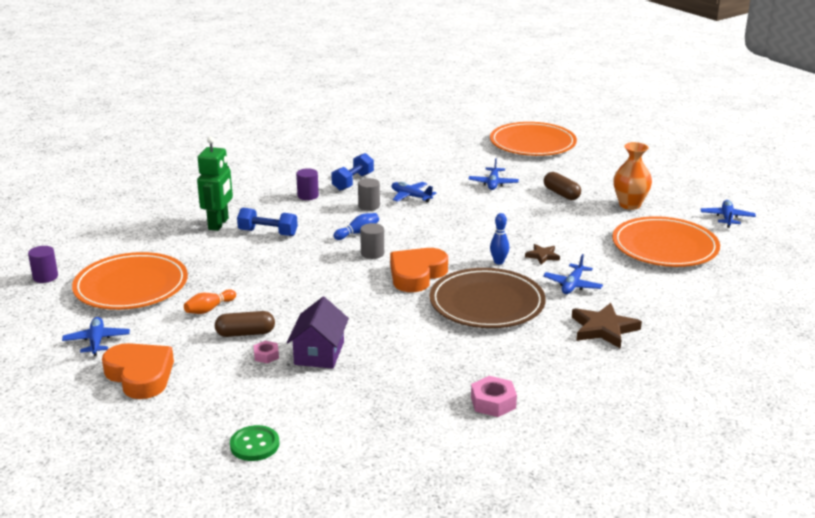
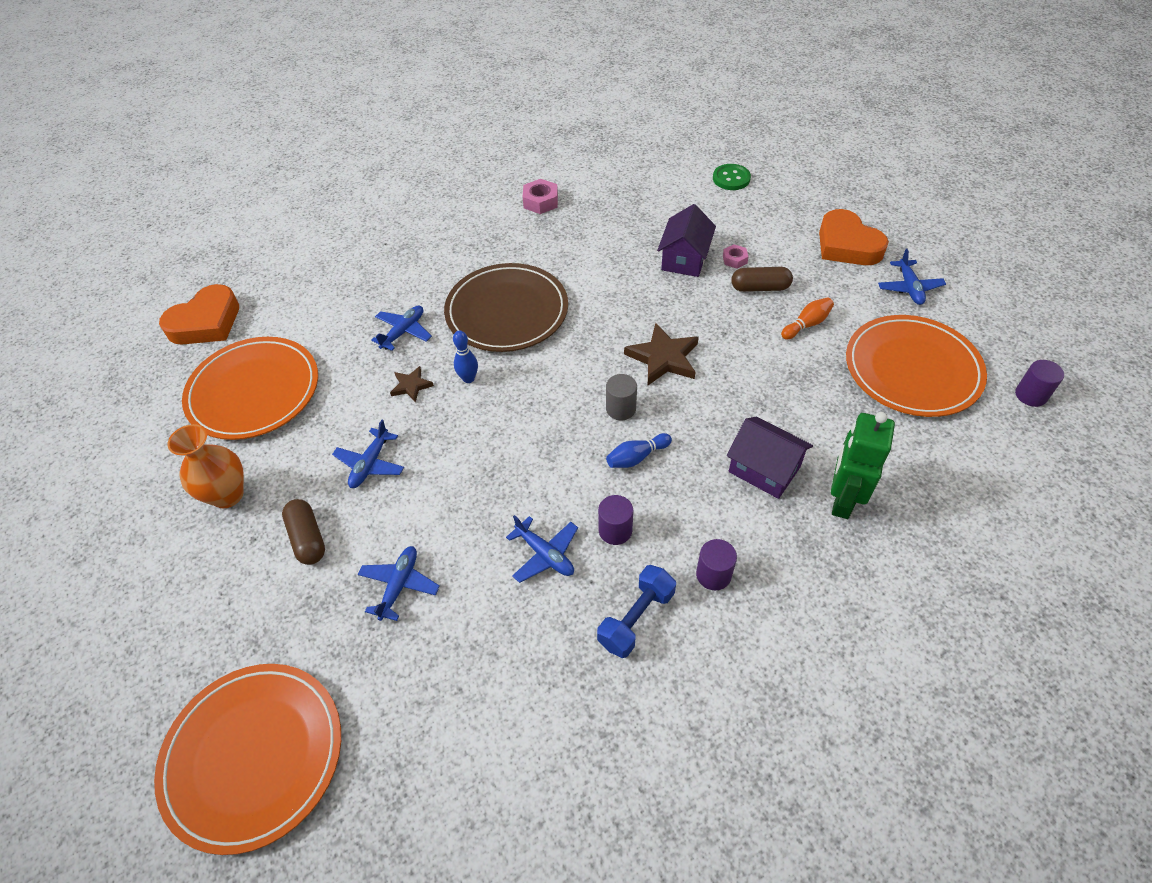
camera: 170 degrees left, 25 degrees up
blue dumbbell [237,207,298,236] -> purple house [727,417,813,499]
grey cylinder [358,178,380,211] -> purple cylinder [598,495,633,545]
orange heart [390,248,448,292] -> orange heart moved to [159,284,239,344]
brown star [572,303,642,349] -> brown star moved to [624,323,699,385]
blue plane [701,200,756,228] -> blue plane moved to [332,420,404,488]

